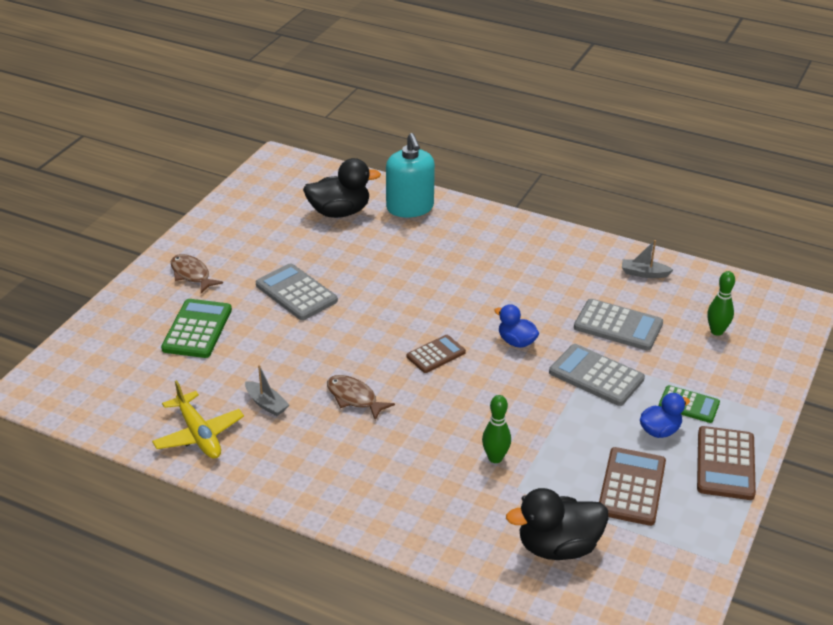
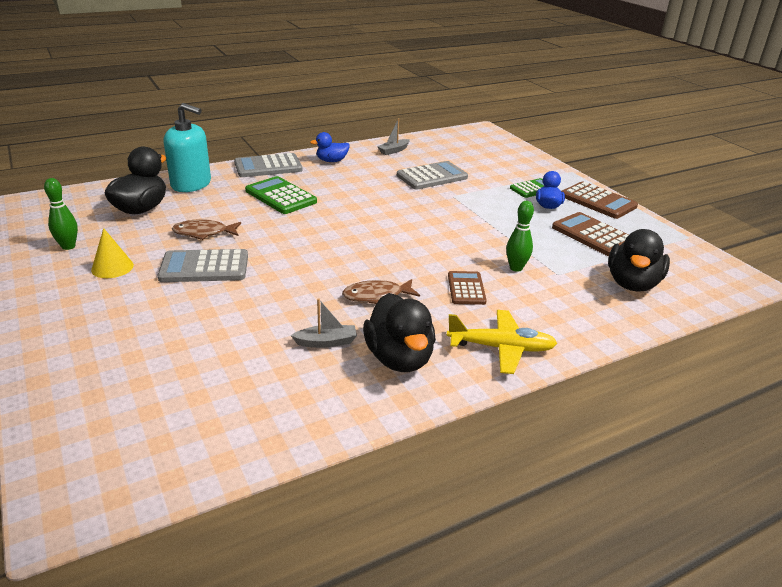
camera: 55 degrees left, 5 degrees down
yellow plane [152,380,244,459] -> yellow plane moved to [447,310,557,374]
green calculator [161,299,232,358] -> green calculator moved to [245,176,317,214]
brown fish [171,254,223,293] -> brown fish moved to [172,219,241,240]
brown calculator [407,335,466,373] -> brown calculator moved to [448,271,487,305]
blue duck [494,304,539,348] -> blue duck moved to [310,132,350,162]
grey calculator [549,344,645,406] -> grey calculator moved to [234,153,302,177]
green bowling pin [707,271,735,336] -> green bowling pin moved to [44,178,78,250]
none -> yellow cone [91,228,134,278]
none -> black duck [363,293,436,372]

